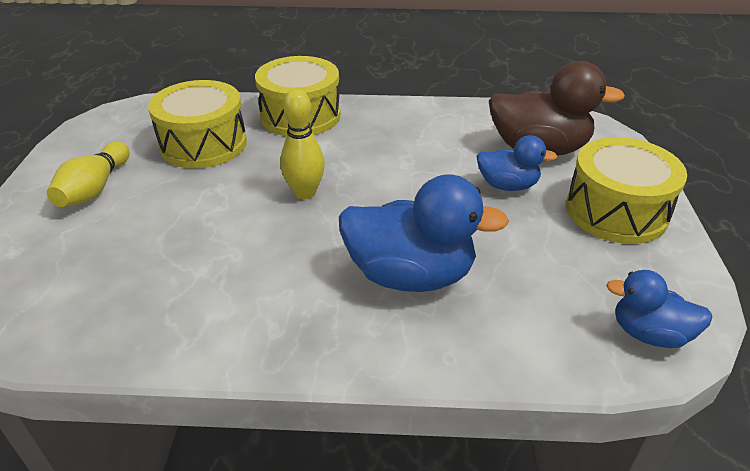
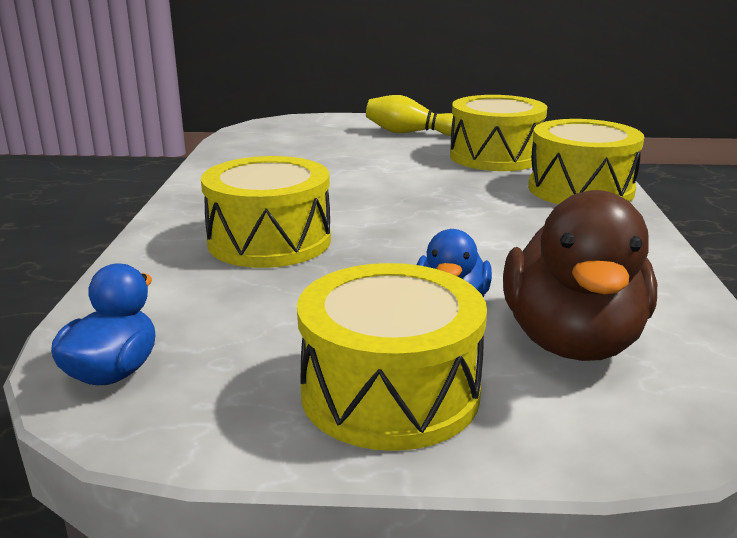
camera: 90 degrees right, 15 degrees down
yellow bowling pin [280,89,325,199] -> none
blue duck [339,174,509,292] -> yellow drum [201,156,331,268]

